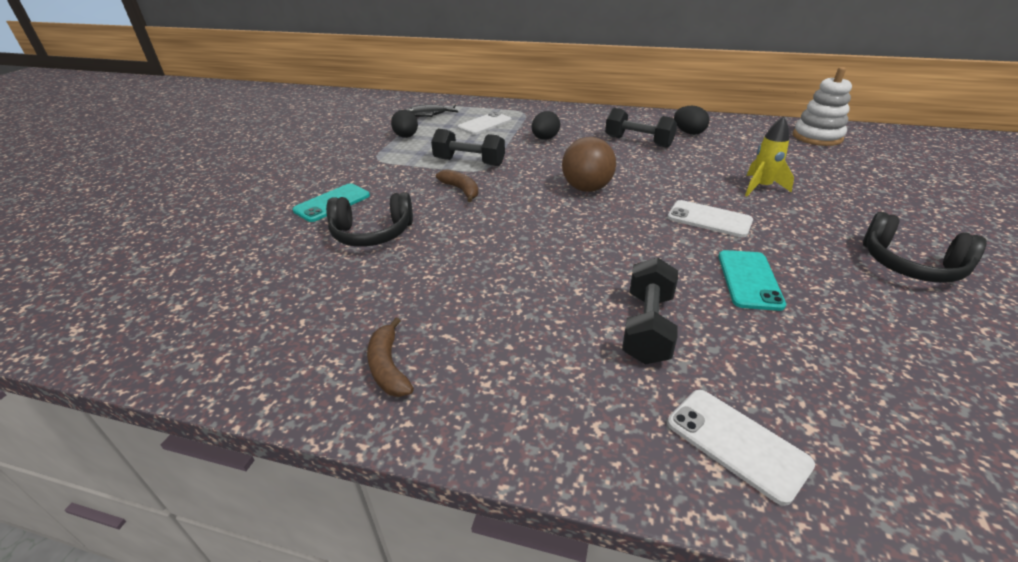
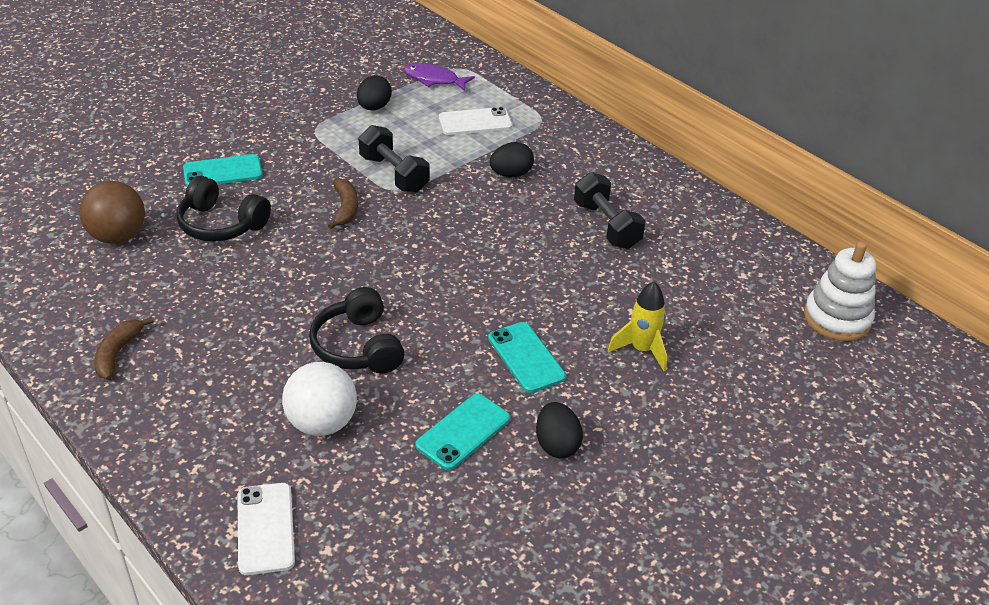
camera: 30 degrees right, 5 degrees up
black fish [406,105,459,117] -> purple fish [404,63,475,91]
brown ball [562,137,616,192] -> brown ball moved to [79,181,145,244]
black dumbbell [622,257,678,365] -> white ball [282,362,357,436]
white phone [667,200,753,237] -> turquoise phone [488,322,566,393]
black egg [674,106,710,135] -> black egg moved to [536,402,583,458]
black headphones [863,212,986,283] -> black headphones moved to [309,287,405,374]

